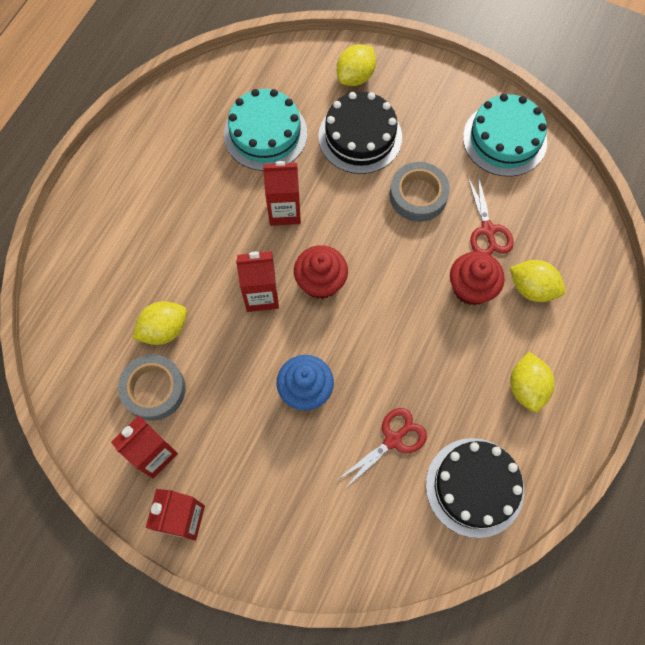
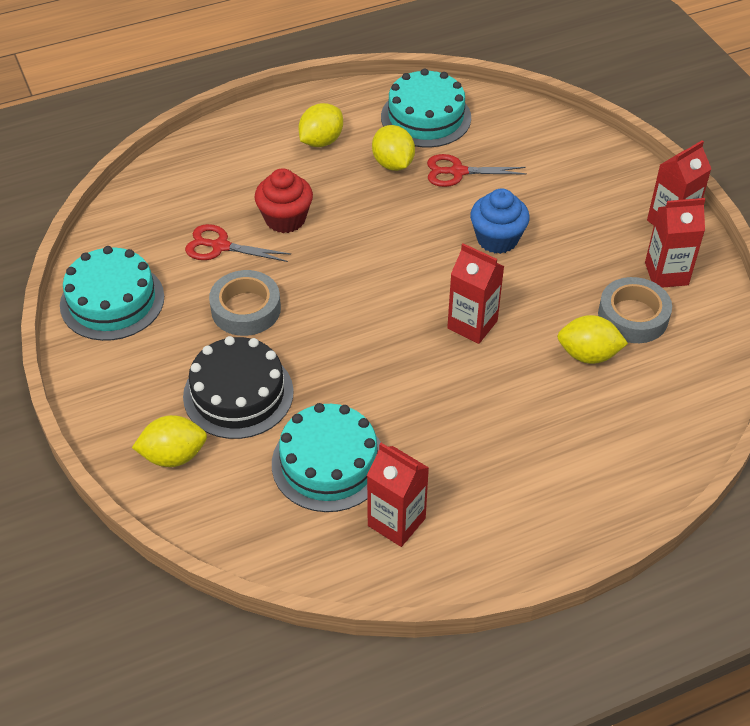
camera: 140 degrees left, 20 degrees down
red carton [263,161,301,226] -> red carton moved to [367,443,429,547]
red cupcake [294,245,348,299] -> none
black cake [426,438,524,538] -> turquoise cake [381,68,471,147]
red scissors [468,176,514,255] -> red scissors turned 105 degrees counterclockwise [185,224,291,262]
yellow lemon [510,260,565,302] -> yellow lemon moved to [372,125,415,171]

